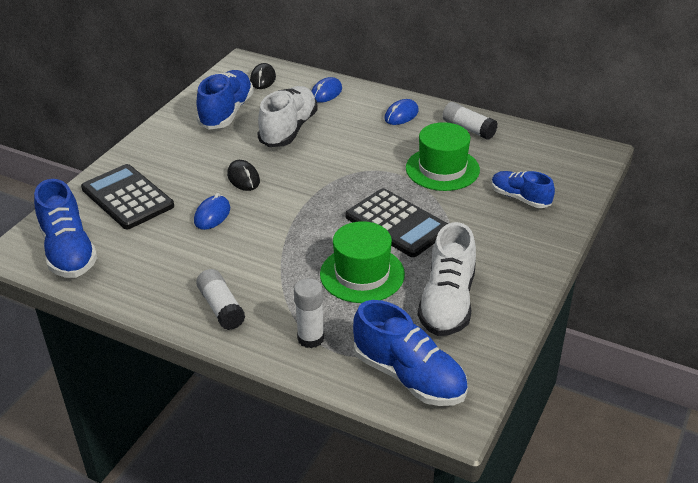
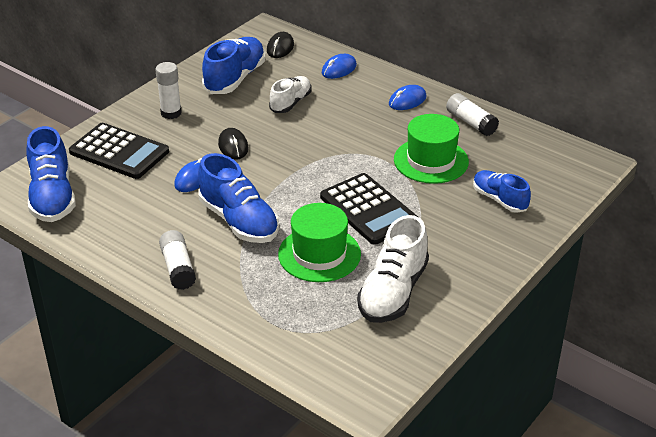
camera: 10 degrees right, 0 degrees up
black calculator [81,164,174,229] -> black calculator turned 150 degrees clockwise [69,123,169,179]
white shoe [257,86,318,147] -> white shoe [269,76,311,113], size x0.63
white glue stick [294,278,324,348] -> white glue stick moved to [155,62,182,119]
blue shoe [353,300,468,406] -> blue shoe moved to [198,153,279,243]

